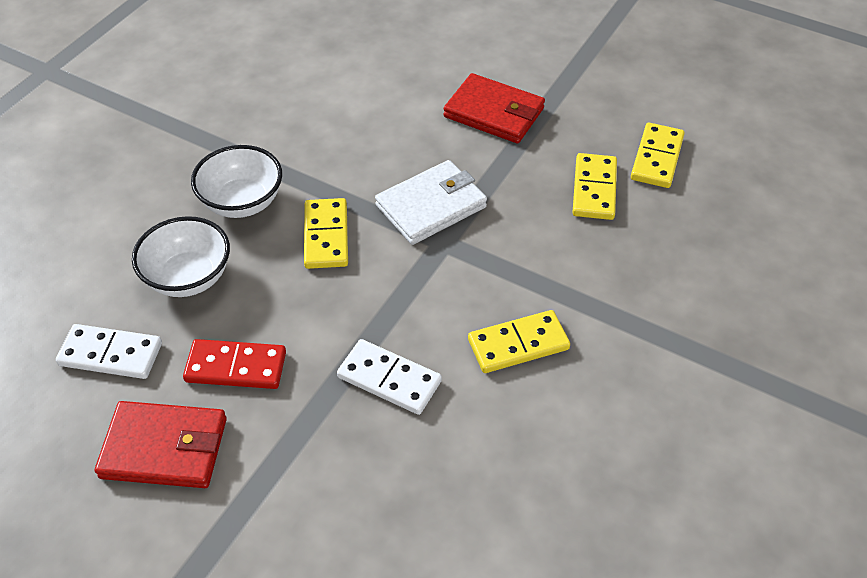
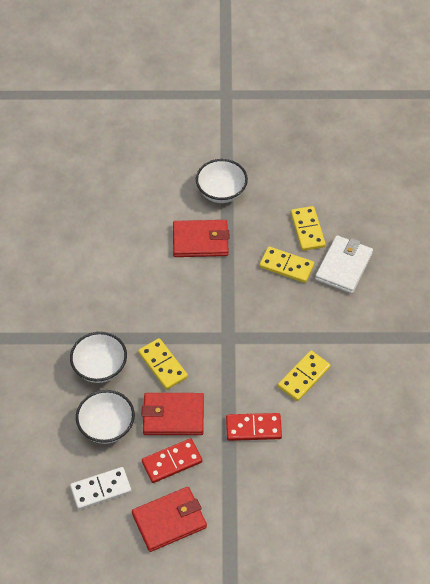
camera: 30 degrees left, 5 degrees up
white domino [337,339,442,415] -> red domino [226,413,282,441]
white wallet [375,160,487,245] -> white wallet moved to [315,235,373,294]
yellow domino [572,153,617,220] -> yellow domino turned 45 degrees counterclockwise [259,247,314,283]
none -> red wallet [142,393,204,435]
none -> white bowl [196,159,248,203]

